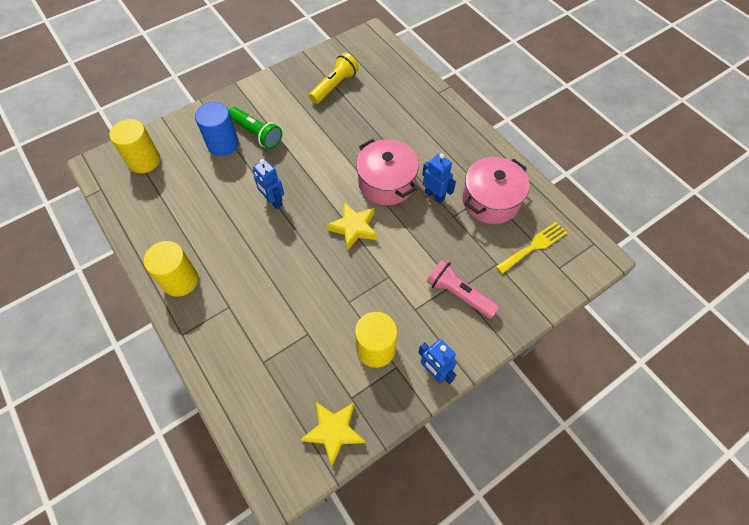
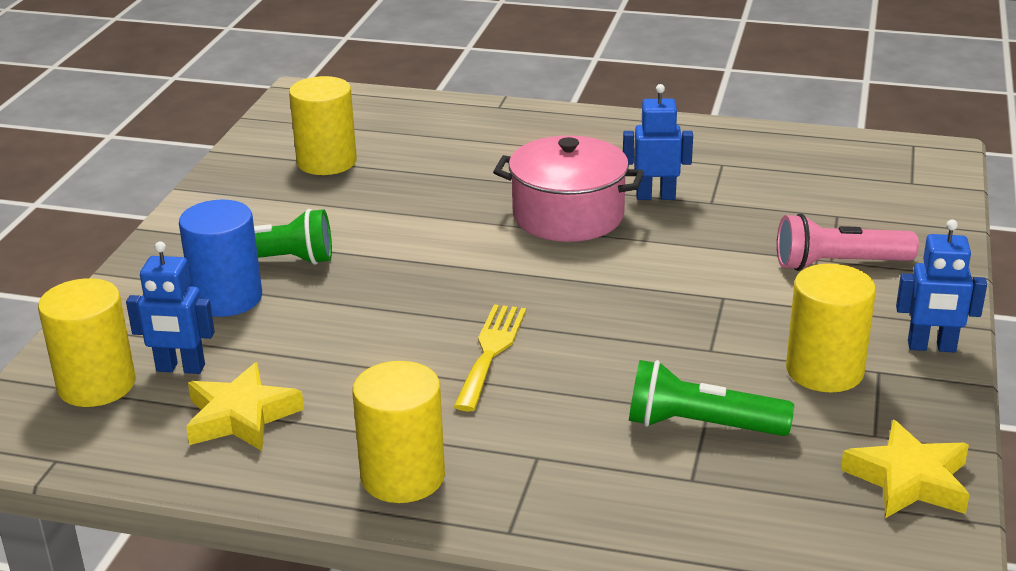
camera: 40 degrees left, 30 degrees down
blue robot [253,159,284,209] -> blue robot moved to [126,241,215,374]
yellow flashlight [309,53,359,104] -> yellow cylinder [289,76,357,175]
yellow star [326,202,377,251] -> yellow star moved to [186,362,304,451]
pink pot [463,157,529,224] -> none
yellow fork [496,222,567,274] -> yellow fork moved to [453,304,526,412]
none -> green flashlight [629,360,794,436]

